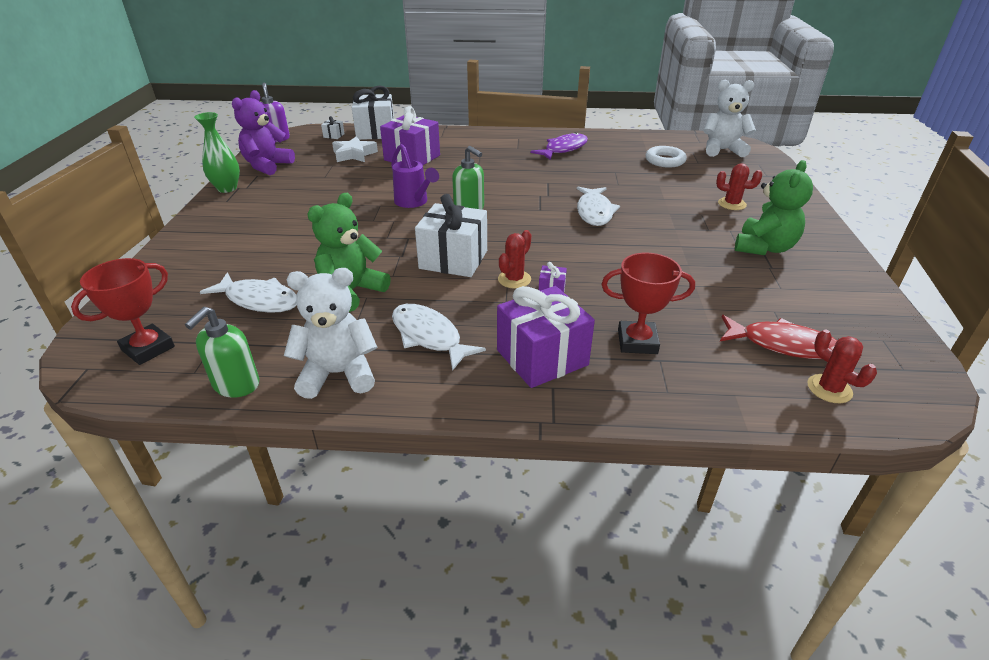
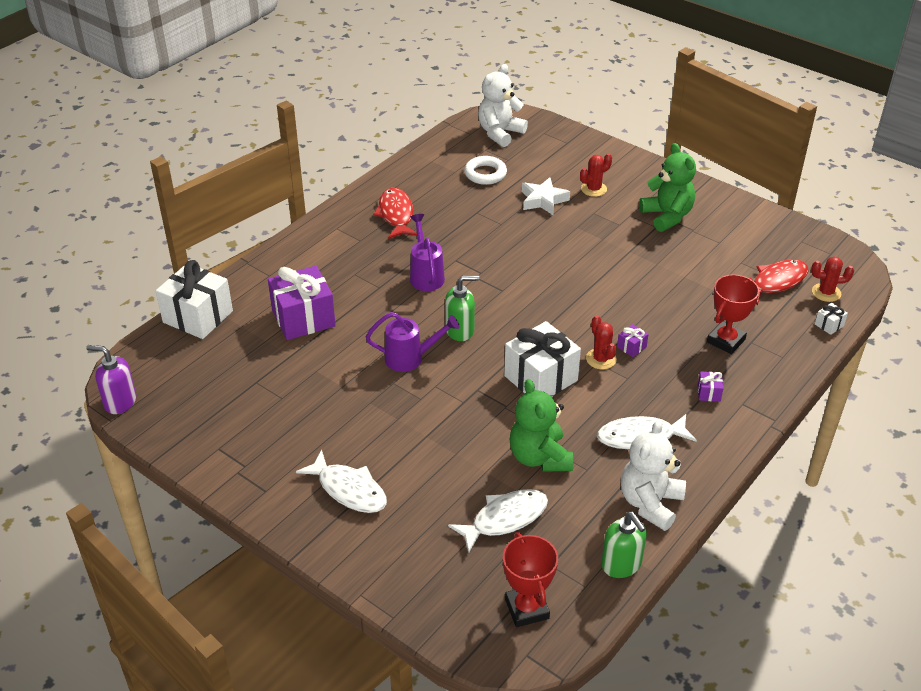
camera: 55 degrees left, 5 degrees up
green vase [194,112,240,193] -> none
purple teddy bear [232,90,295,175] -> none
white gift [321,116,345,139] -> white gift moved to [815,303,848,335]
white star [332,136,378,162] -> white star moved to [522,177,570,215]
purple gift [497,286,595,388] -> purple gift [698,371,723,402], size x0.41
purple fish [530,132,588,160] -> red fish [373,188,417,239]
white fish [577,187,620,226] -> white fish moved to [296,450,387,513]
none -> purple watering can [410,214,445,291]

